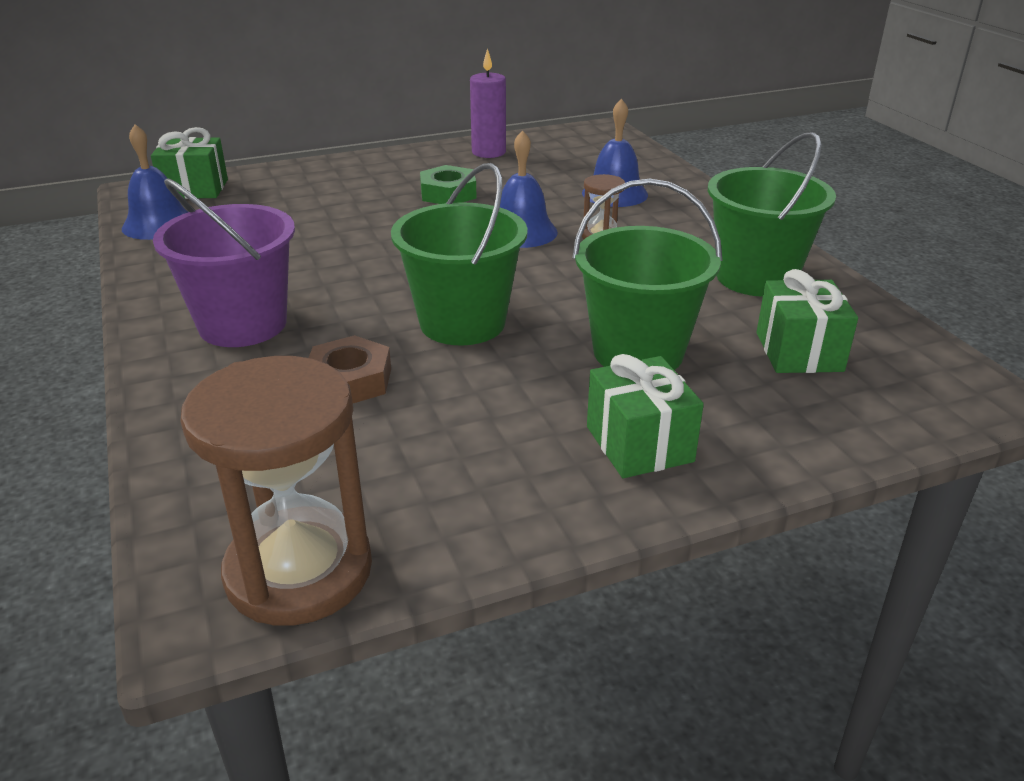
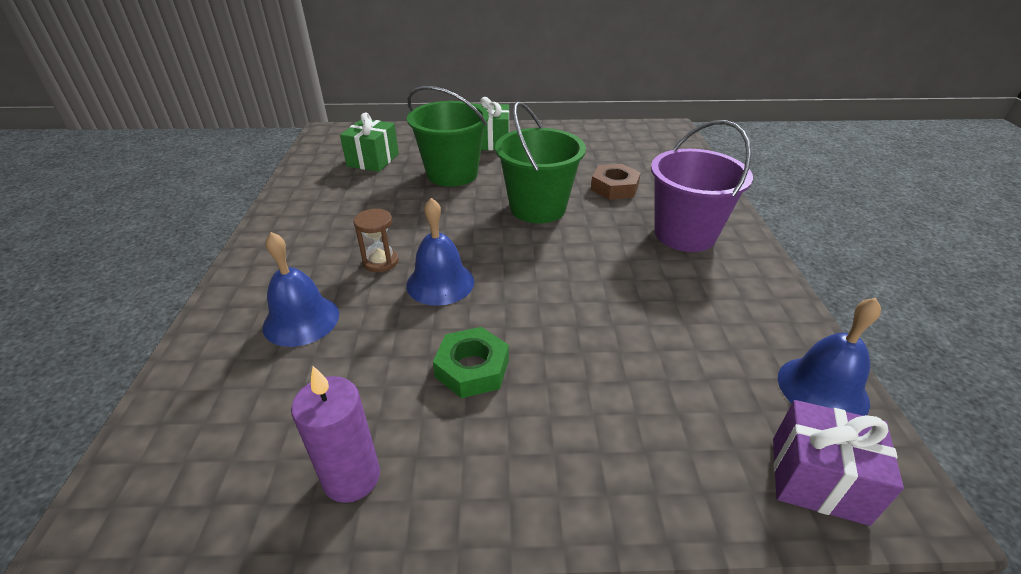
camera: 160 degrees left, 5 degrees up
green gift [151,127,228,199] -> purple gift [773,400,904,526]
brown hourglass [180,356,372,626] -> none
green bucket [708,132,836,297] -> none

